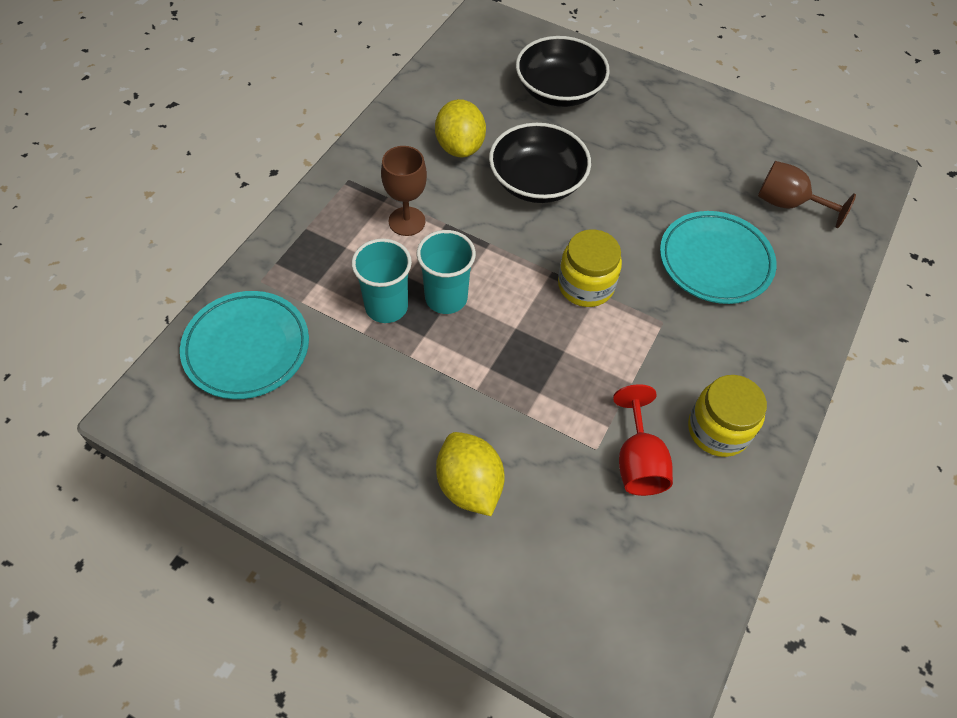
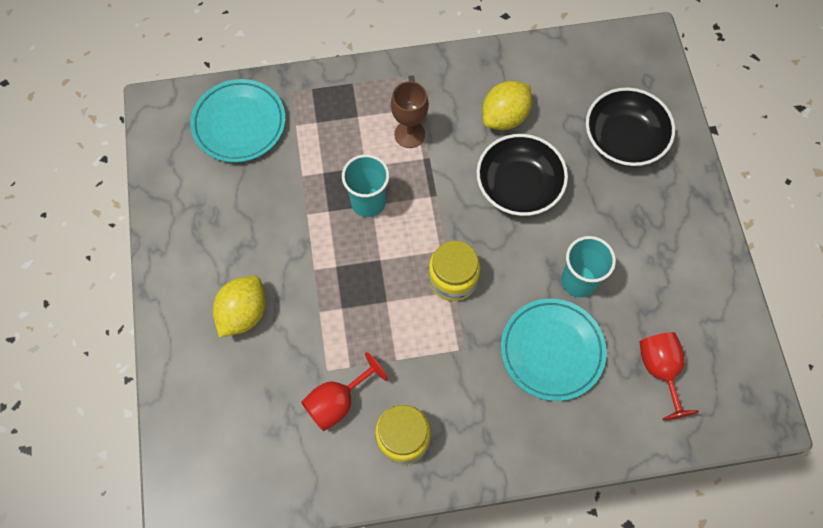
camera: 55 degrees right, 10 degrees up
turquoise cup [352,238,412,323] -> turquoise cup moved to [561,236,616,297]
brown goblet [758,161,856,228] -> red goblet [640,332,699,421]

